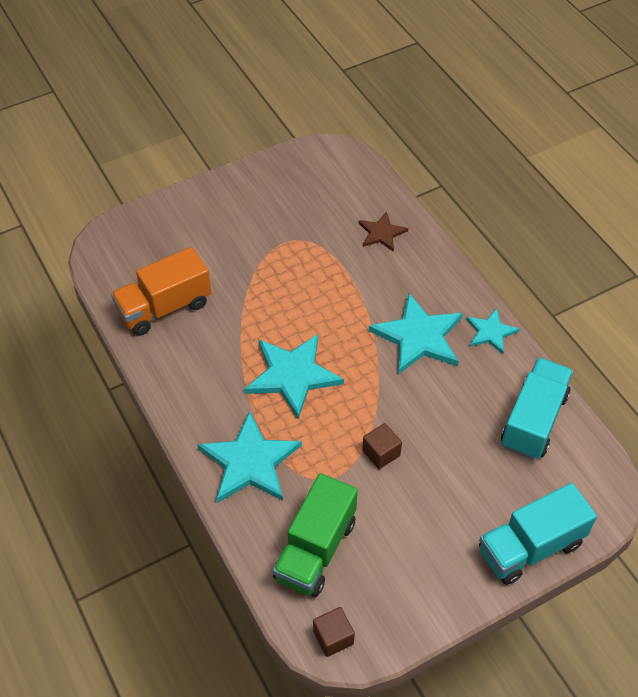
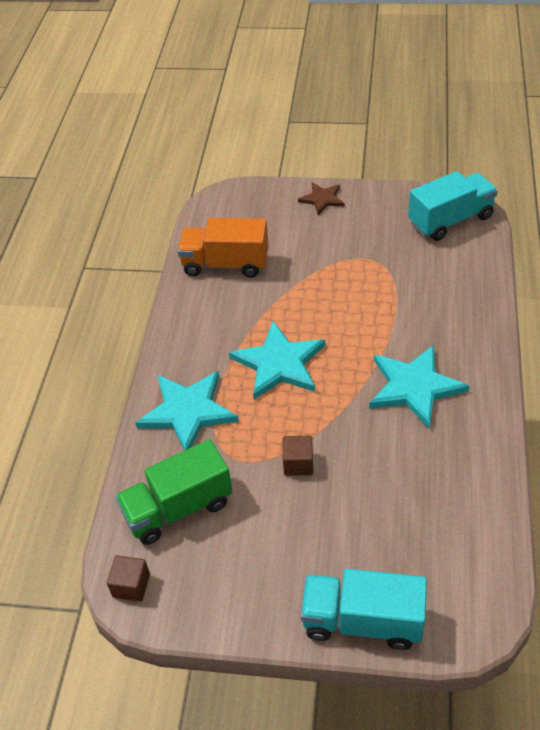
camera: 40 degrees right, 5 degrees down
brown star [359,211,408,252] -> brown star moved to [298,182,344,215]
turquoise star [466,308,520,354] -> none
turquoise truck [501,357,573,460] -> turquoise truck moved to [408,171,498,241]

